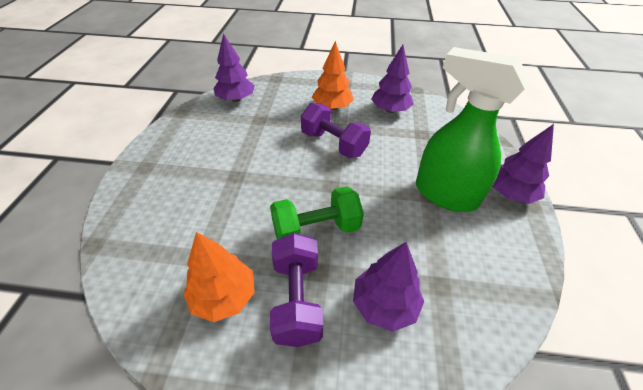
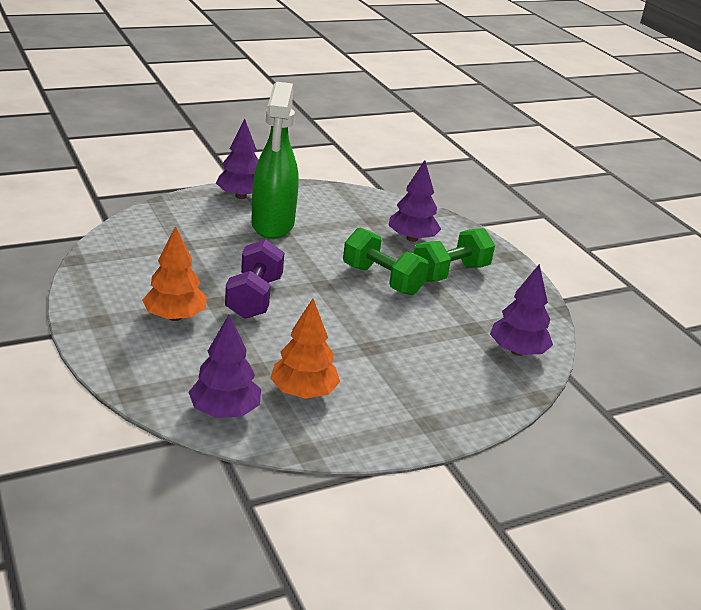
camera: 125 degrees left, 15 degrees down
orange tree [183,232,255,322] -> orange tree moved to [270,298,340,399]
purple dumbbell [270,233,323,347] -> green dumbbell [413,228,495,282]
purple tree [371,45,414,113] -> purple tree moved to [490,264,553,356]

